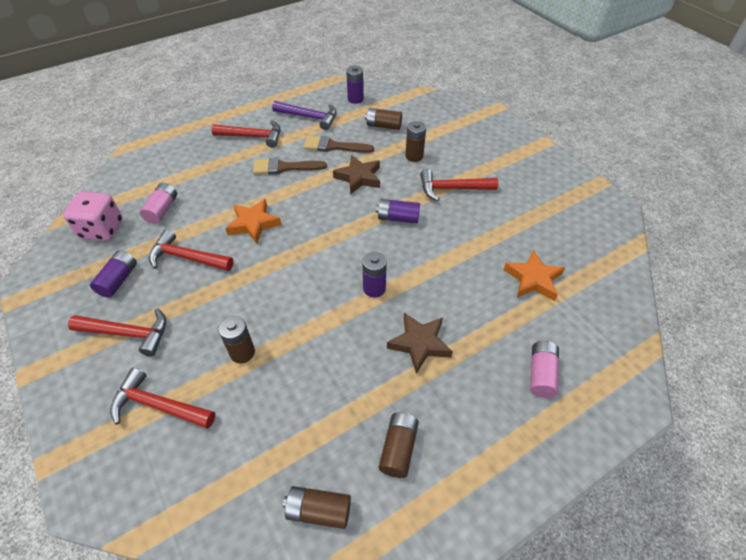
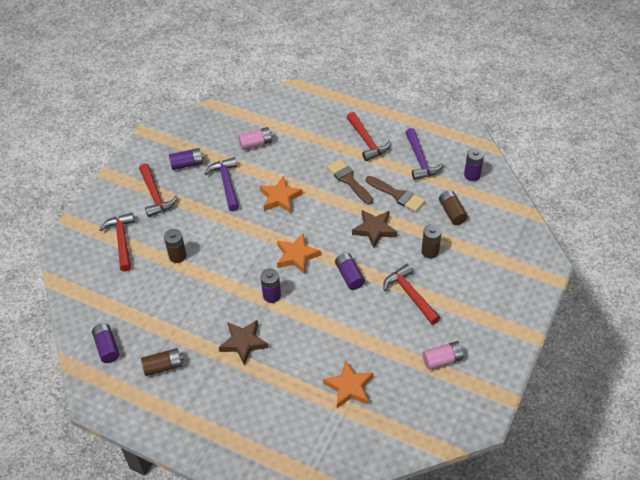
camera: 60 degrees right, 0 degrees up
pink dice [63,192,123,241] -> none
red hammer [149,229,234,271] -> purple hammer [204,157,239,211]
brown battery [283,486,351,529] -> purple battery [92,323,120,363]
brown brush [303,136,374,153] -> brown brush turned 150 degrees clockwise [366,176,425,212]
pink battery [530,341,559,398] -> pink battery moved to [423,341,464,370]
none -> orange star [277,233,321,274]

